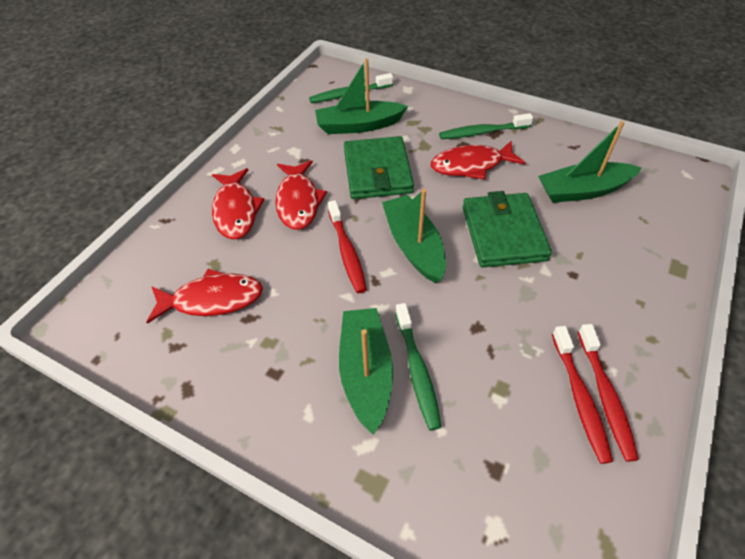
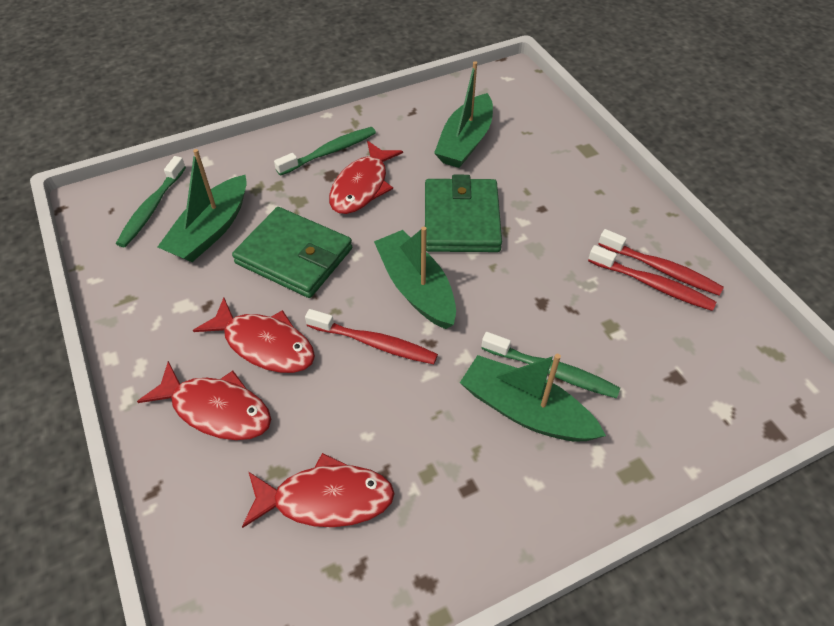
camera: 55 degrees left, 0 degrees up
red fish [147,269,263,324] -> red fish turned 60 degrees clockwise [242,453,395,528]
green boat [382,189,446,283] -> green boat turned 45 degrees clockwise [374,227,456,329]
green toothbrush [439,113,533,139] -> green toothbrush turned 150 degrees counterclockwise [274,127,376,176]
green wallet [463,191,552,267] -> green wallet turned 60 degrees clockwise [425,175,502,252]

